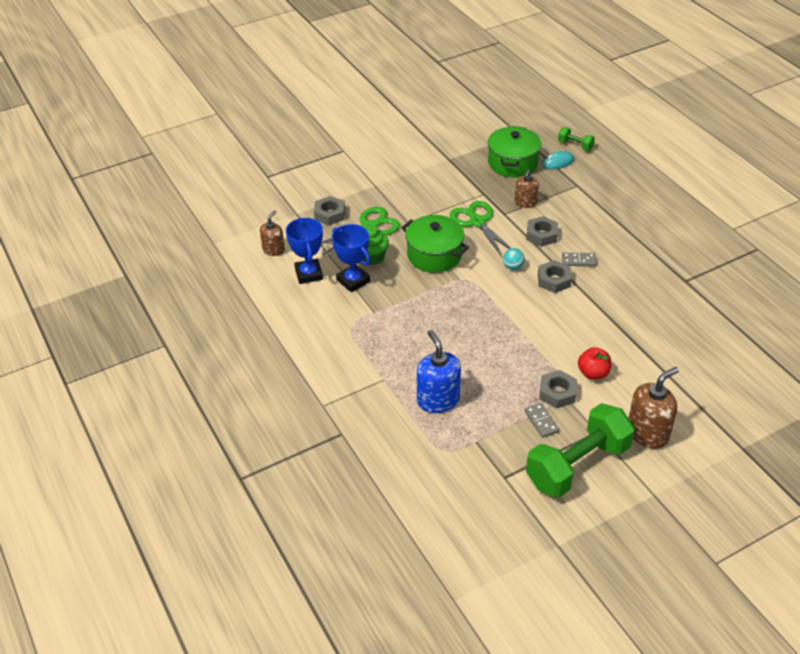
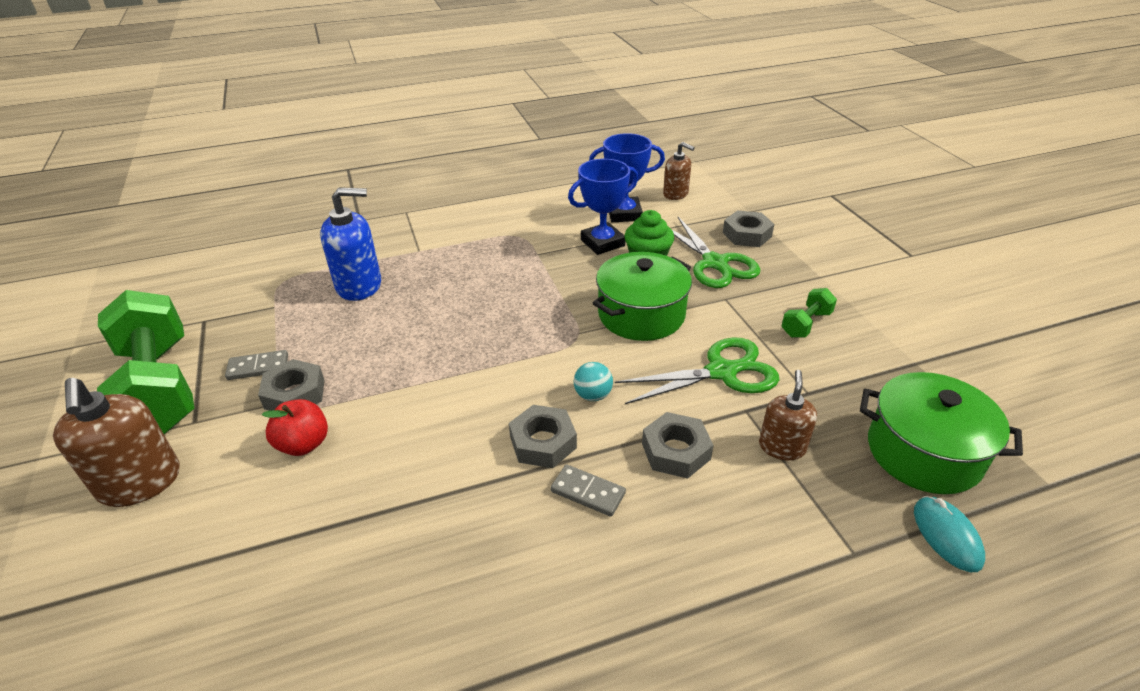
camera: 100 degrees right, 5 degrees down
brown soap dispenser [515,169,539,208] -> brown soap dispenser turned 75 degrees clockwise [759,370,817,460]
green dumbbell [558,127,595,151] -> green dumbbell moved to [782,288,837,338]
grey domino [562,253,597,266] -> grey domino turned 75 degrees counterclockwise [550,464,626,517]

